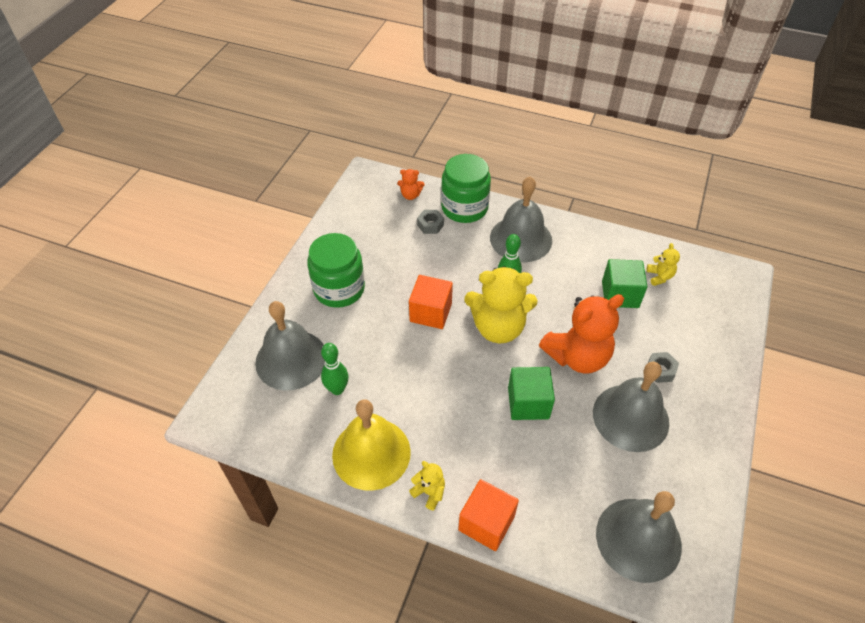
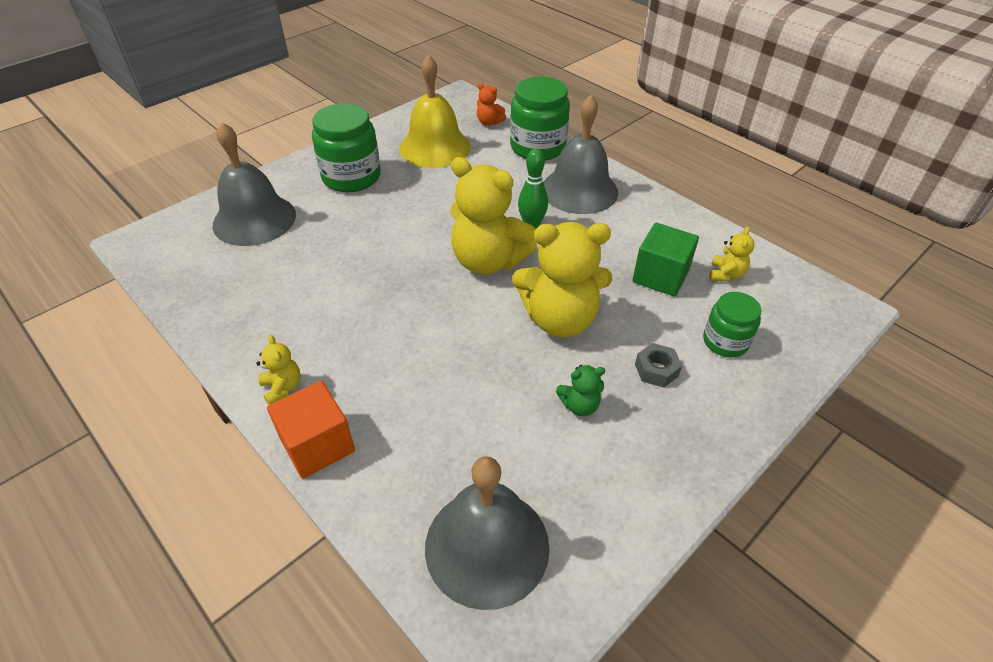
camera: 25 degrees right, 5 degrees down
green bowling pin [321,343,349,395] -> none
yellow bell [332,399,411,491] -> yellow bell moved to [399,55,471,168]
orange cube [409,275,453,329] -> none
grey nut [417,210,444,234] -> none
green cube [508,367,555,420] -> none
orange teddy bear [539,294,624,374] -> yellow teddy bear [512,222,612,337]
grey bell [593,362,669,452] -> green teddy bear [556,365,605,416]
none -> green jar [703,292,761,357]

